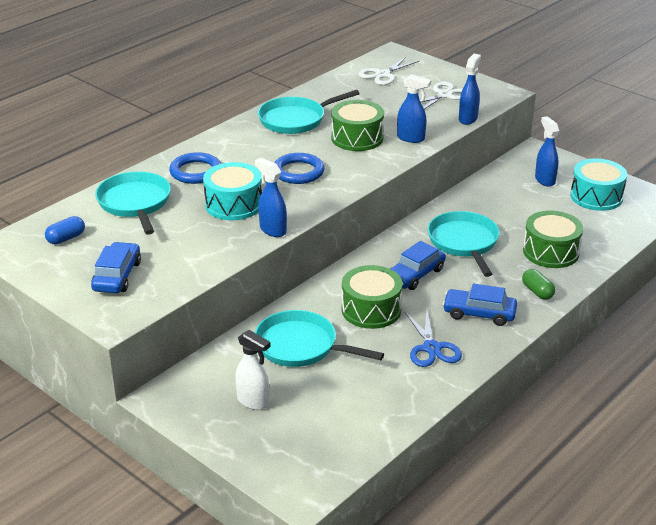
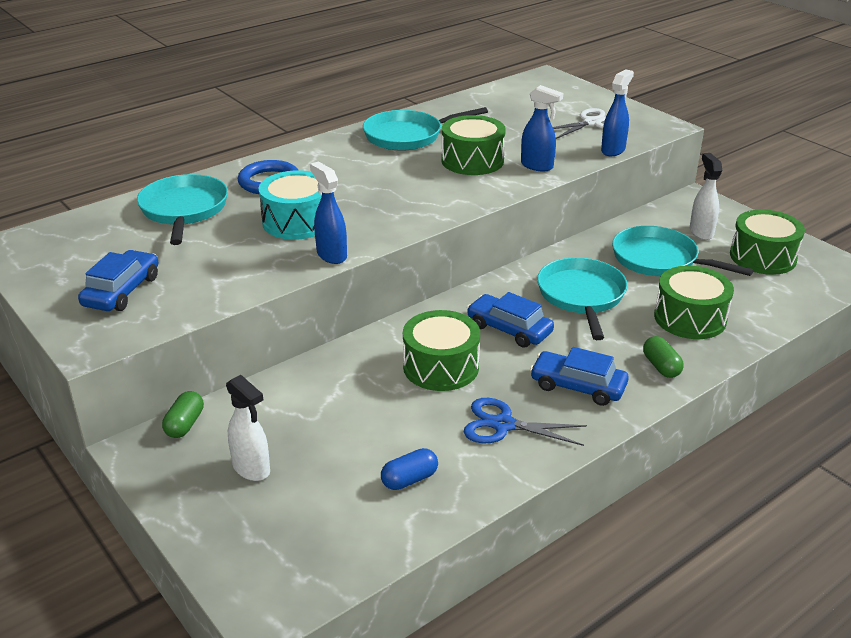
camera: 10 degrees right, 0 degrees up
blue capsule [45,216,85,244] -> blue capsule moved to [381,448,438,490]
turquoise pan [255,310,384,367] -> turquoise pan moved to [612,226,754,276]
blue ring [274,153,325,184] -> none
white scissors [358,57,419,85] -> none
blue car [390,241,446,290] -> blue car turned 75 degrees clockwise [467,292,554,348]
blue scissors [405,309,462,367] -> blue scissors turned 105 degrees clockwise [464,398,587,446]
blue spray bottle [535,116,559,187] -> white spray bottle [690,153,722,240]
turquoise drum [570,158,627,211] -> green drum [730,209,805,275]
none -> green capsule [162,391,204,438]

